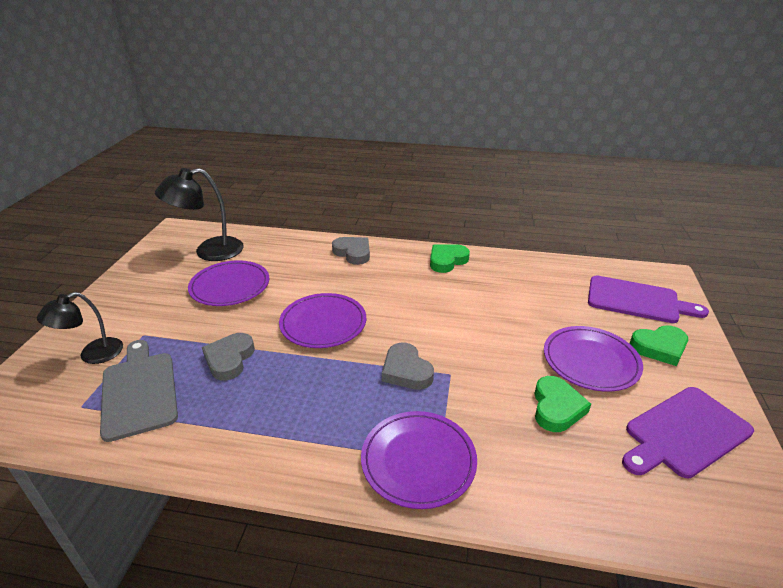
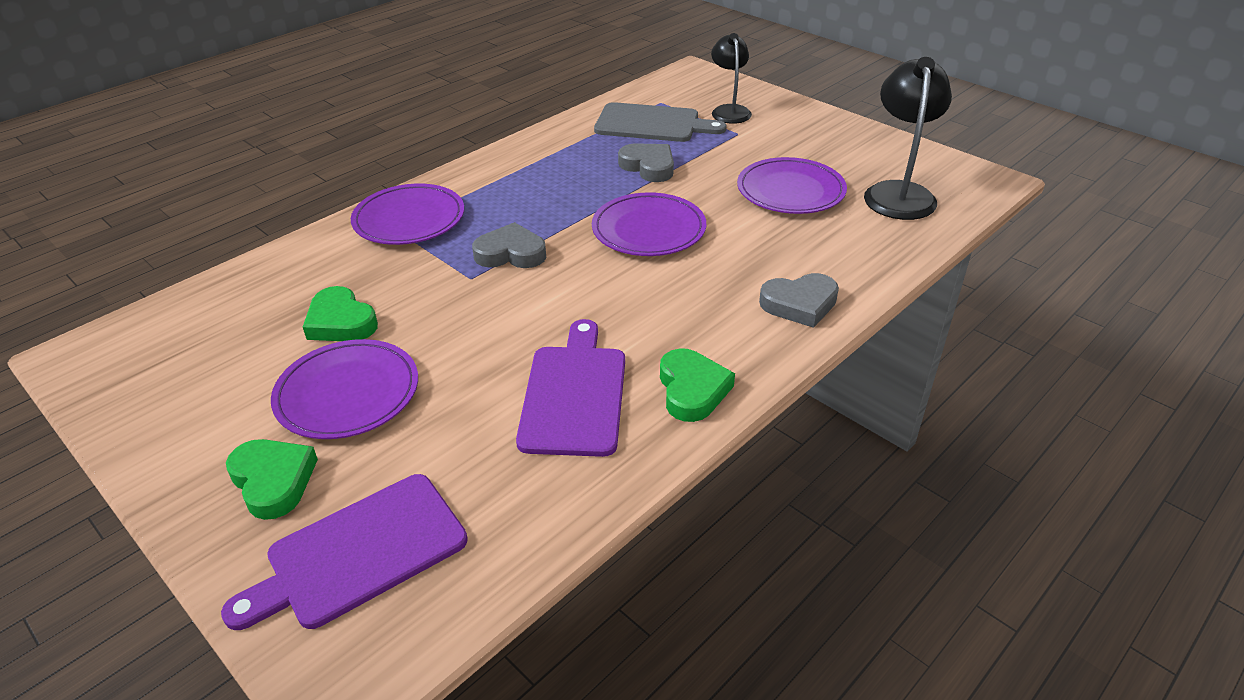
camera: 125 degrees right, 5 degrees up
purple cutting board [622,387,754,478] -> purple cutting board moved to [516,319,625,457]
green heart [630,325,688,366] -> green heart turned 120 degrees clockwise [226,439,318,520]

